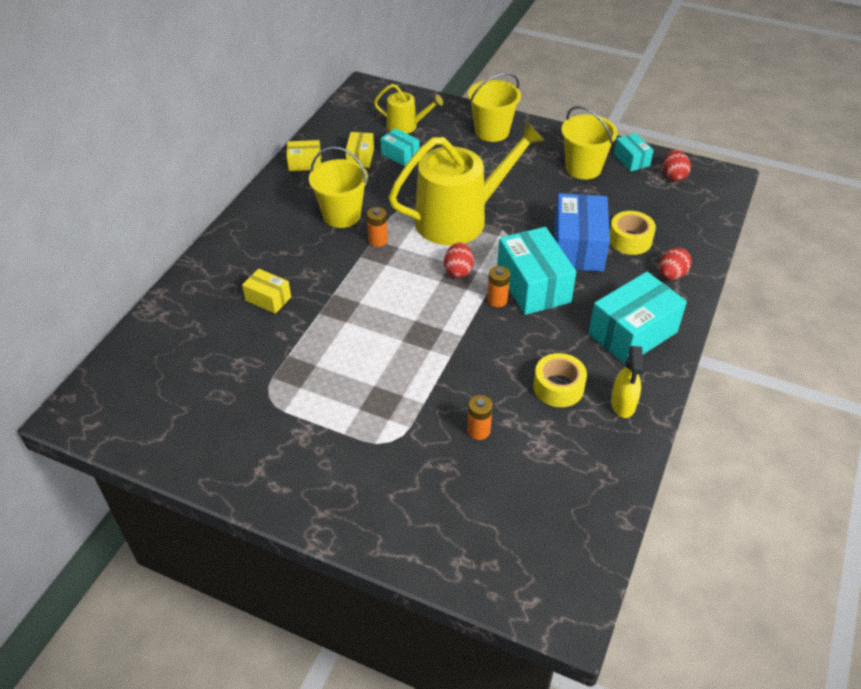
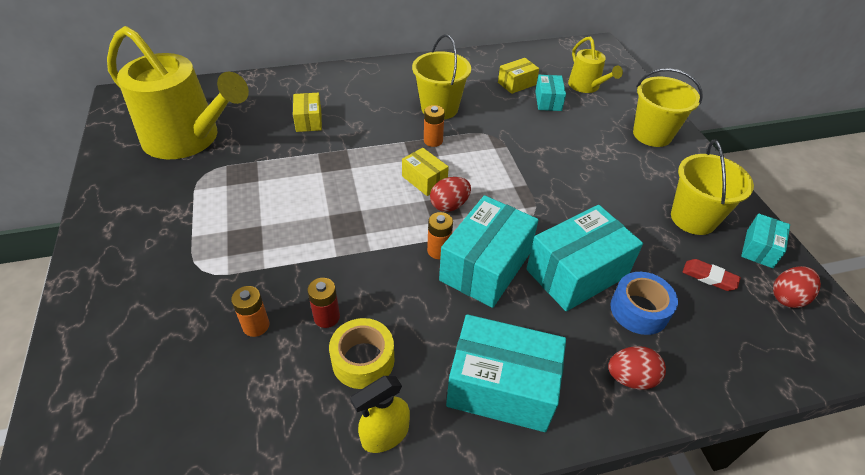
camera: 50 degrees right, 0 degrees up
yellow box [286,140,321,171] -> yellow box moved to [402,148,449,196]
yellow watering can [389,121,545,245] -> yellow watering can moved to [107,26,249,159]
blue box [554,193,610,272] -> turquoise box [526,205,643,311]
yellow tape [610,211,656,255] -> blue tape [610,272,678,335]
none -> red battery [307,278,340,328]
none -> red eraser [682,259,741,291]

